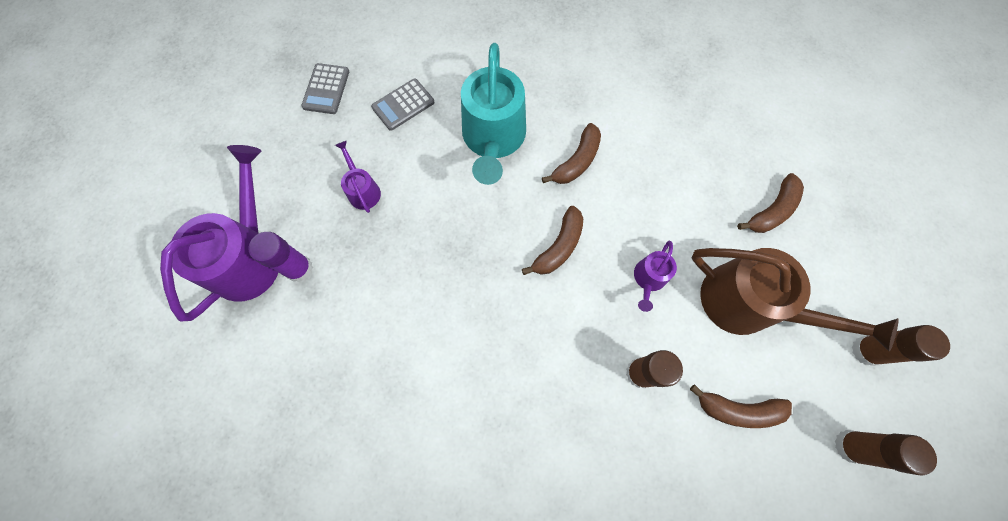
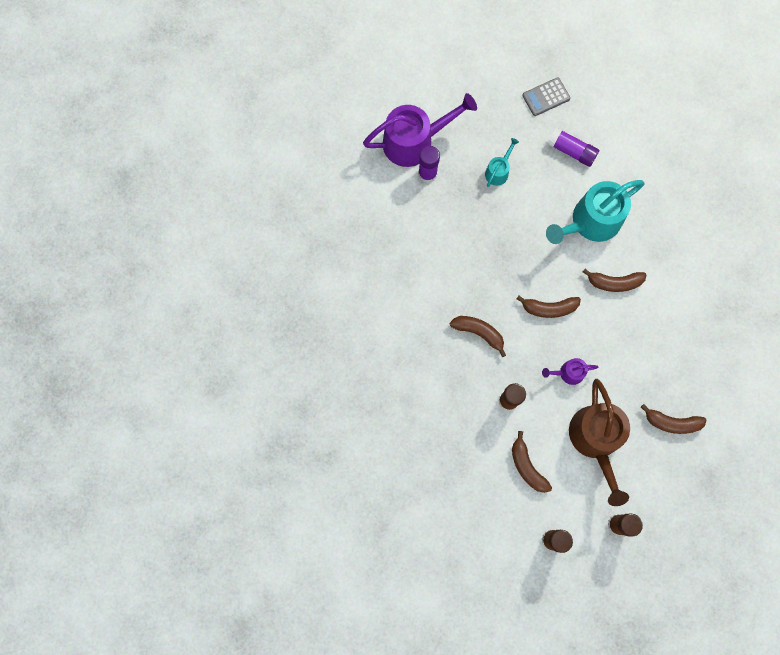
camera: 55 degrees right, 5 degrees up
purple watering can [335,141,381,213] -> turquoise watering can [485,138,519,187]
grey calculator [371,79,435,131] -> purple glue stick [548,127,599,167]
none -> brown banana [450,316,506,357]

